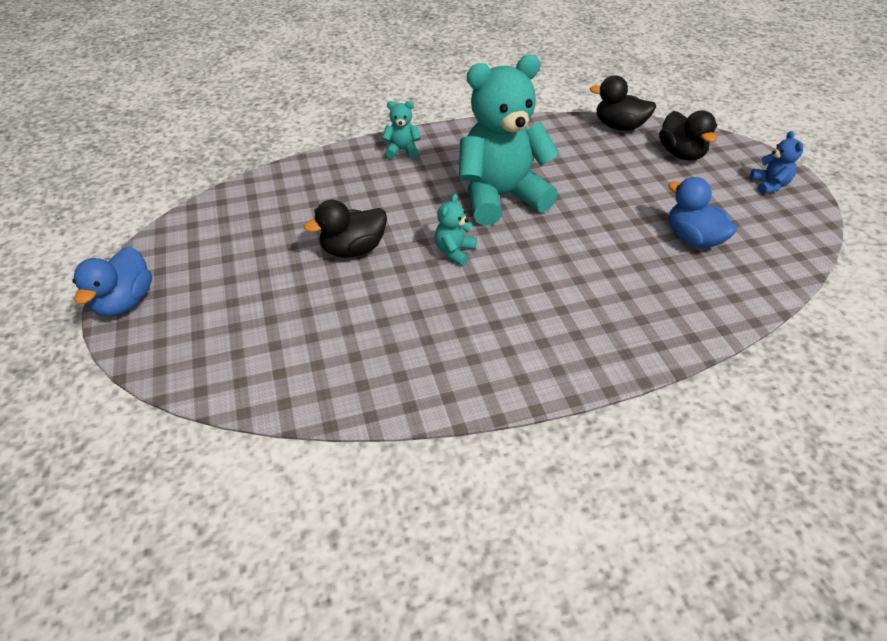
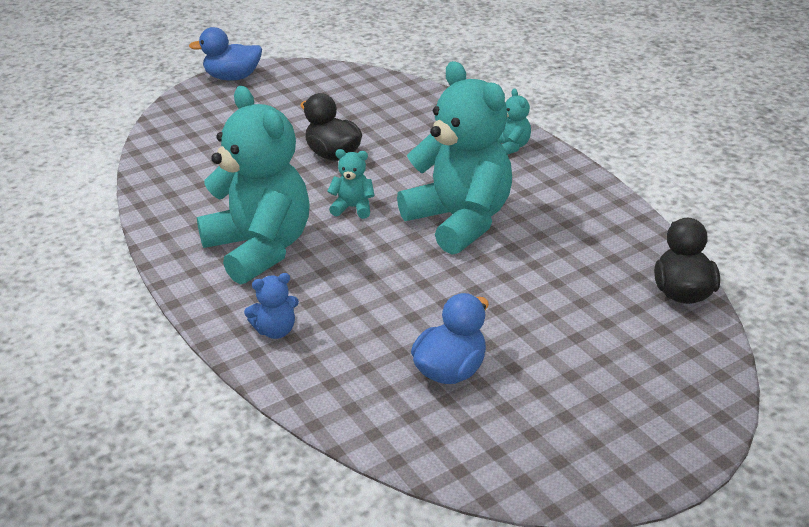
camera: 75 degrees right, 10 degrees down
black duck [659,110,717,161] -> none
blue teddy bear [750,131,803,194] -> blue teddy bear moved to [244,273,299,339]
none -> turquoise teddy bear [197,86,310,285]

